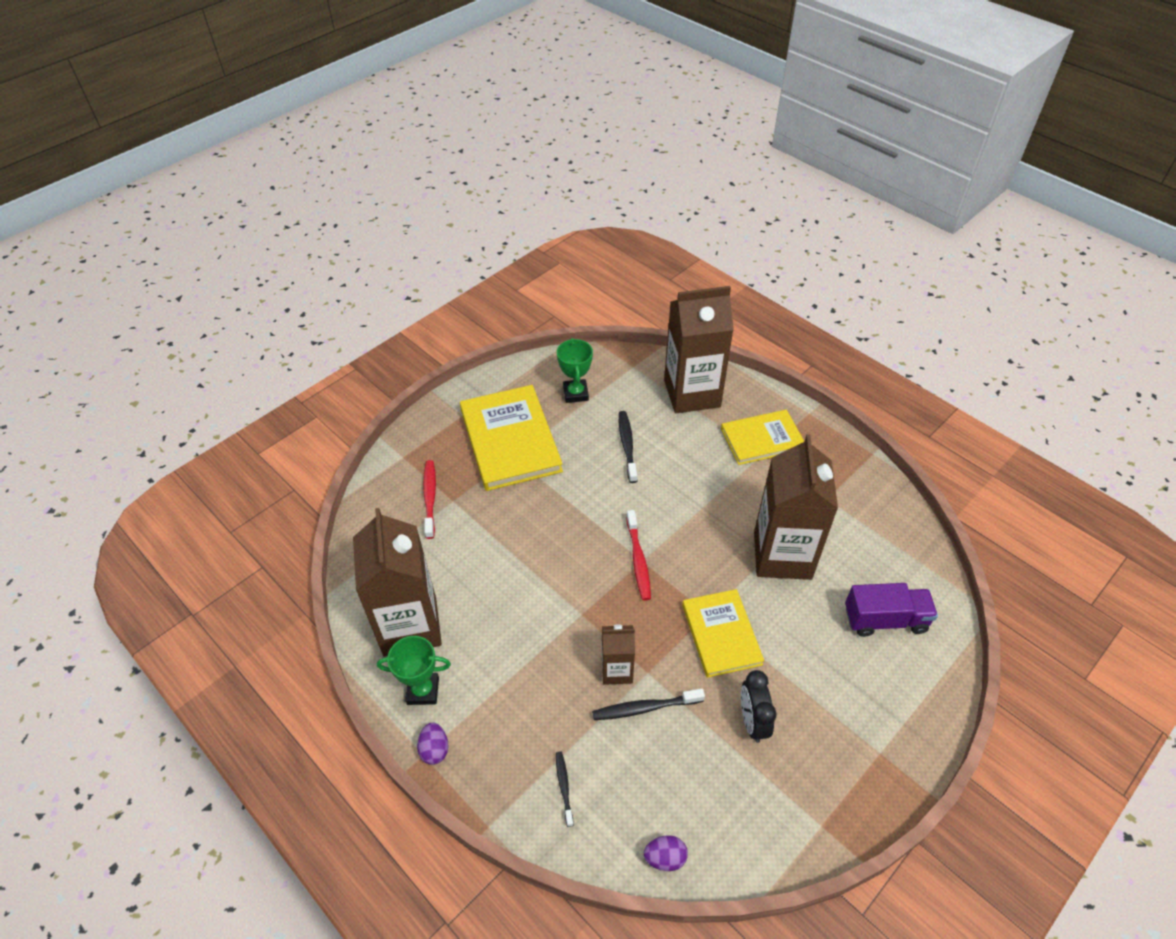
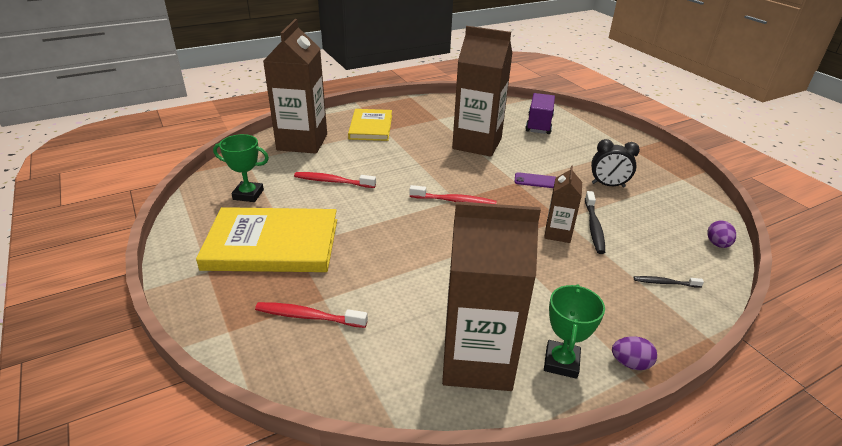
camera: 75 degrees left, 15 degrees down
black toothbrush [619,411,637,483] -> red toothbrush [294,172,376,188]
yellow book [682,589,764,678] -> purple phone [515,172,556,188]

